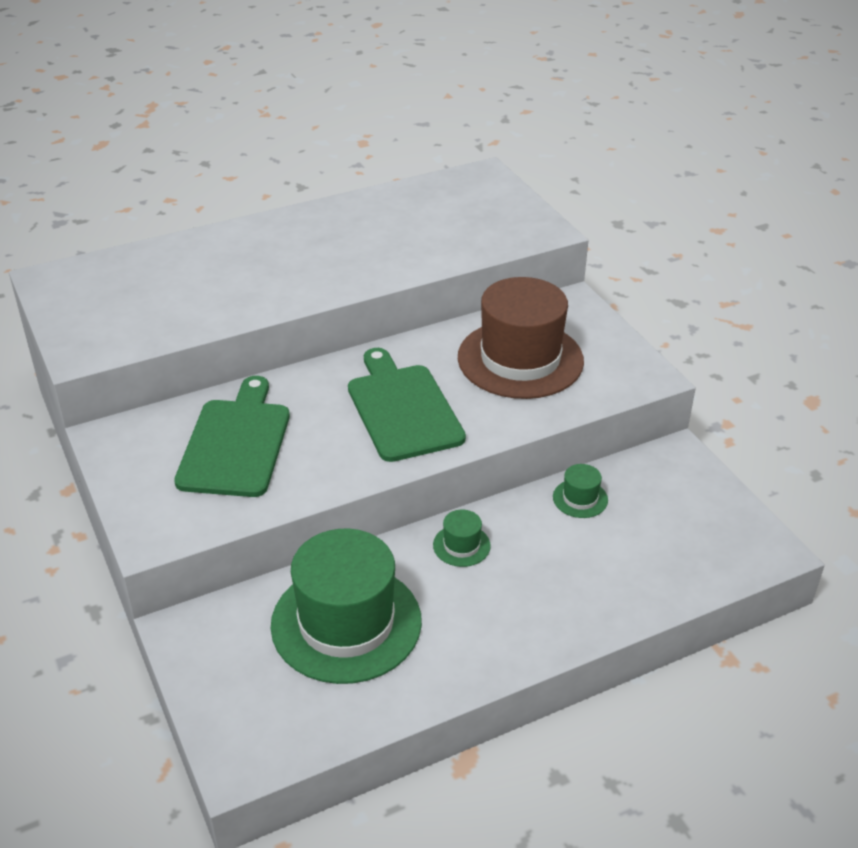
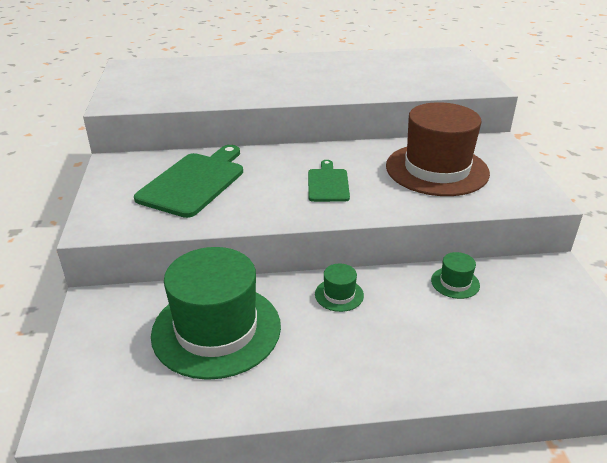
camera: 20 degrees right, 5 degrees down
green cutting board [348,348,466,462] -> green cutting board [308,160,350,202], size x0.57

